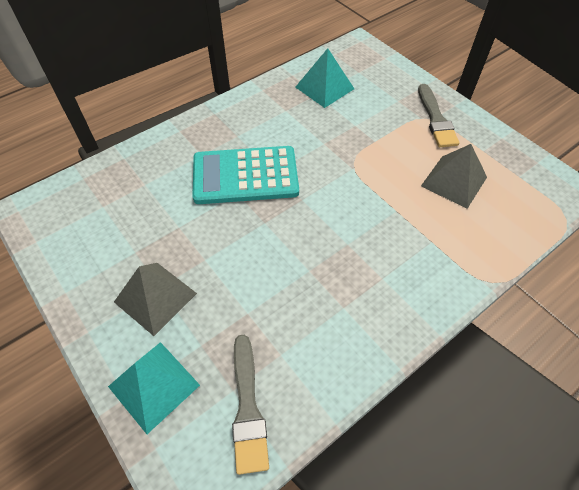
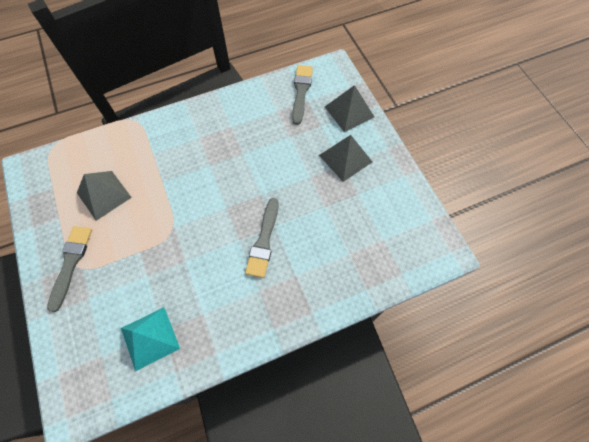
camera: 165 degrees left, 10 degrees up
turquoise pyramid [108,342,200,434] -> grey pyramid [325,85,374,132]
turquoise calculator [192,146,299,204] -> grey brush [245,198,279,278]

